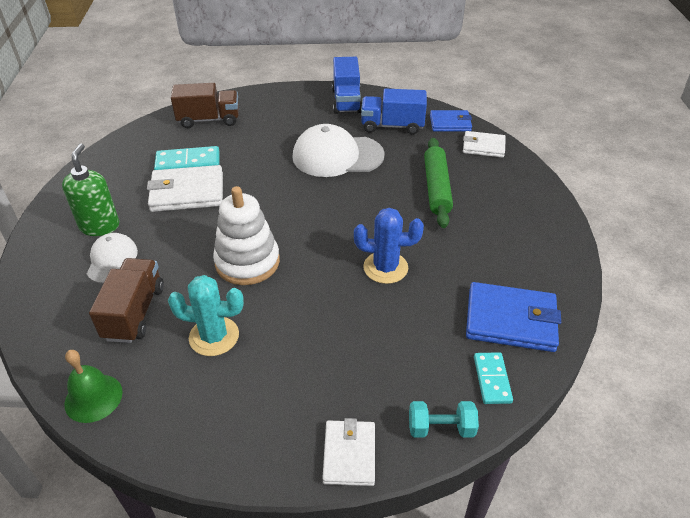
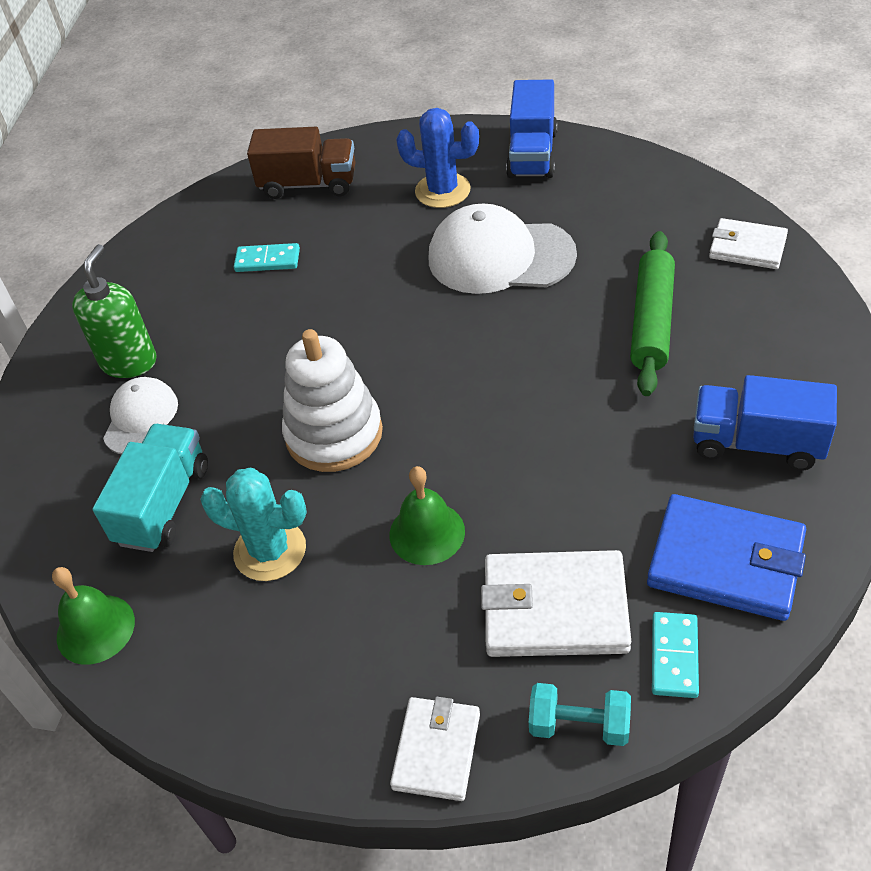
camera: 15 degrees right, 5 degrees up
brown truck [89,258,164,343] -> turquoise truck [93,424,208,552]
white wallet [147,165,223,212] -> white wallet moved to [481,550,631,657]
turquoise domino [154,146,219,170] -> turquoise domino [234,243,300,272], size x0.65
blue cactus [354,208,424,284] -> blue cactus moved to [396,108,479,208]
blue truck [361,89,427,135] -> blue truck moved to [693,375,837,470]
blue wallet [430,110,472,131] -> none
none -> green bell [390,466,465,565]

